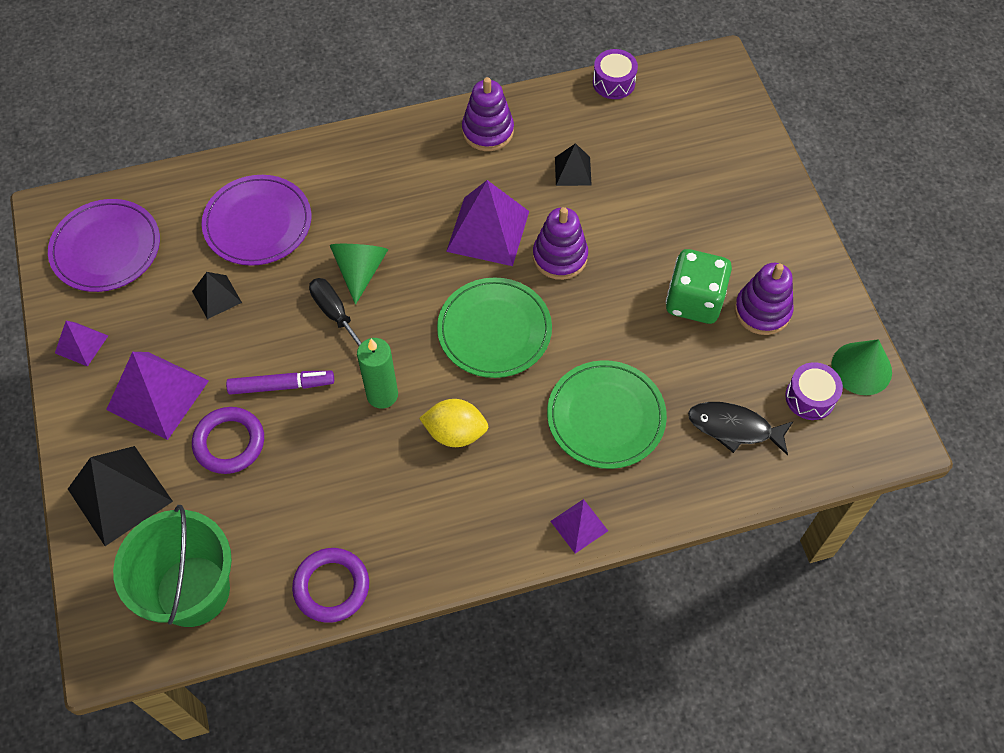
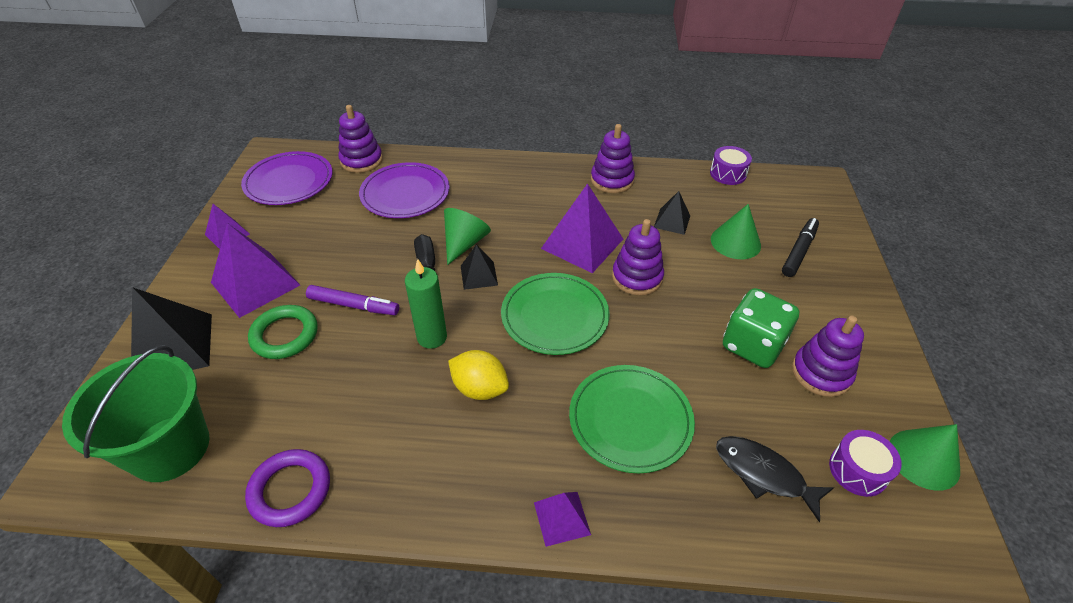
camera: 20 degrees right, 15 degrees down
black pyramid [192,272,242,319] -> black pyramid moved to [461,245,498,290]
purple ring [192,407,264,474] -> green ring [248,305,318,359]
none -> purple stacking toy [338,105,383,173]
none -> green cone [711,204,761,259]
none -> black marker [782,218,819,277]

